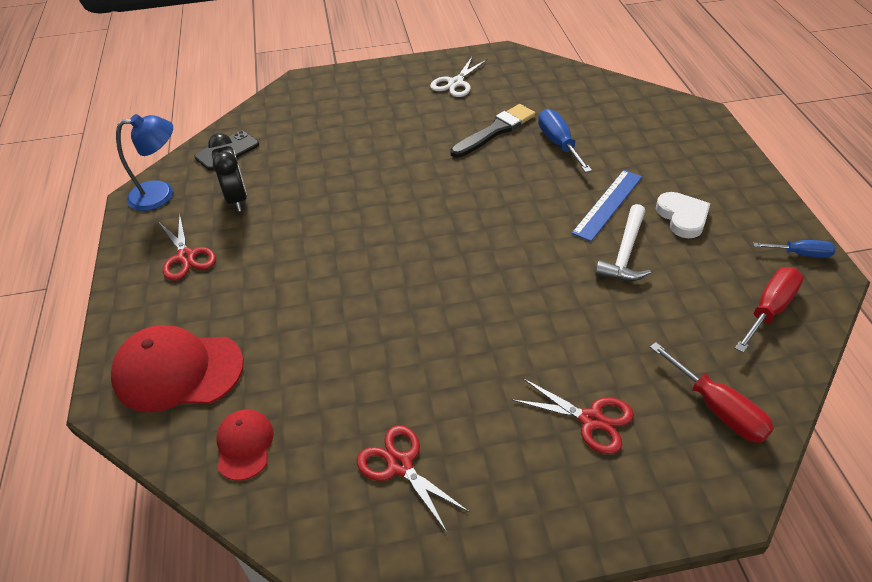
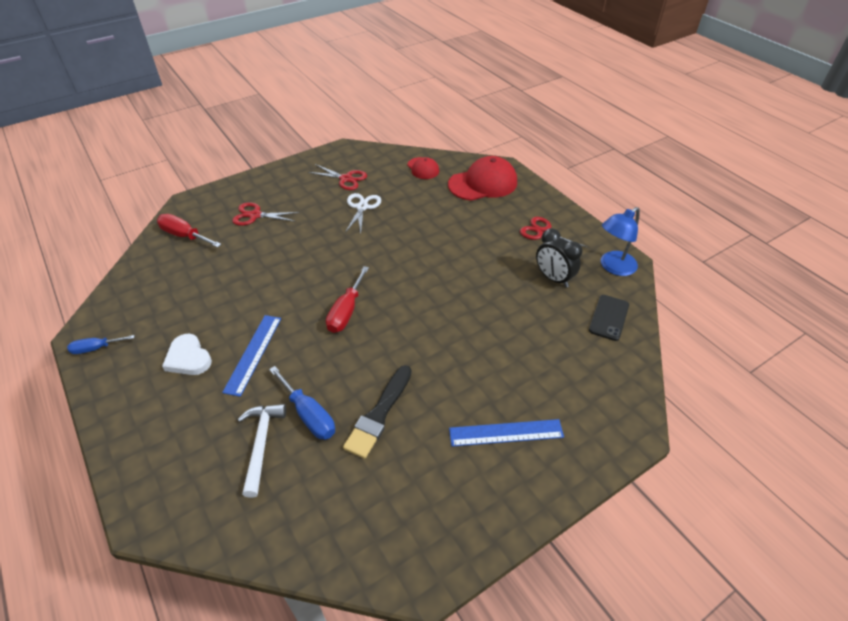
camera: 155 degrees right, 0 degrees up
white scissors [430,57,488,97] -> white scissors moved to [345,193,381,234]
white hammer [595,204,651,281] -> white hammer moved to [238,404,286,498]
red screwdriver [735,267,803,353] -> red screwdriver moved to [326,266,369,333]
none -> blue ruler [449,419,564,447]

